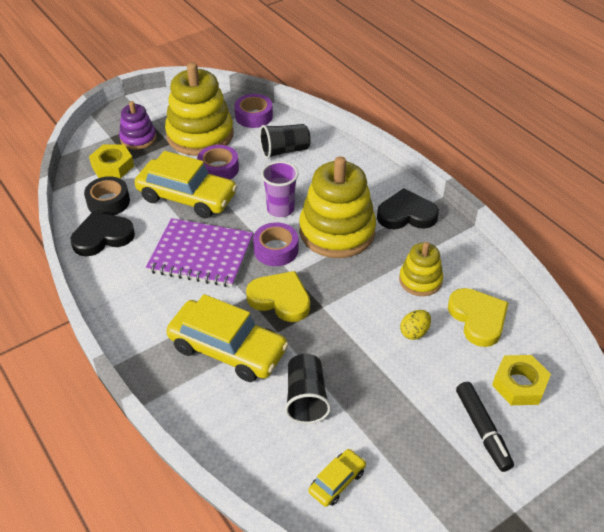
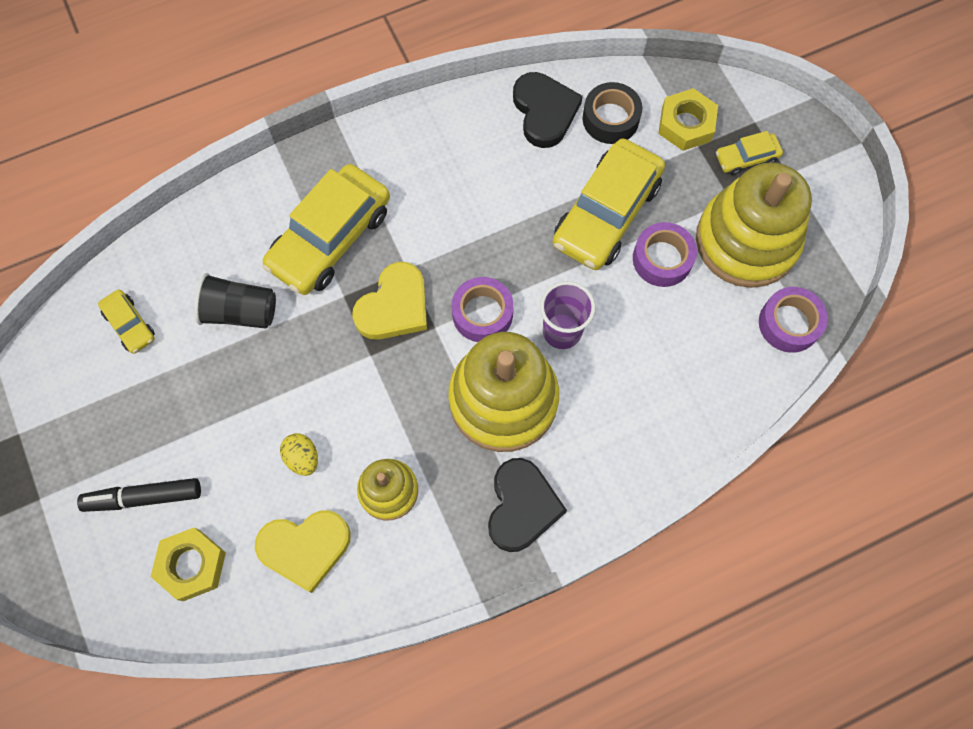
camera: 100 degrees right, 25 degrees up
purple stacking toy [119,101,156,150] -> yellow car [716,131,783,175]
purple notebook [146,218,253,287] -> none
black cup [260,124,311,159] -> none

